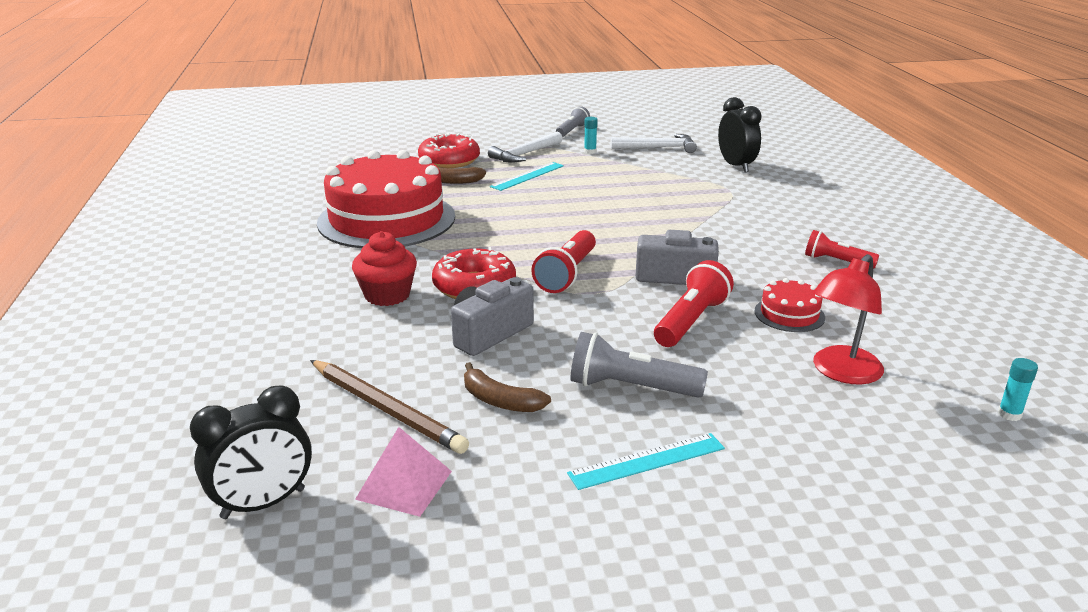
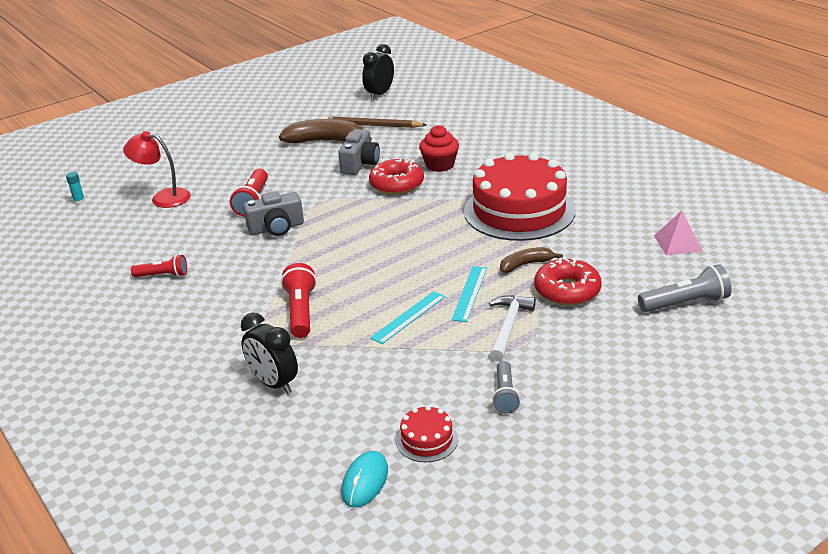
camera: 155 degrees right, 5 degrees up
pink pyramid [355,427,452,517] -> pink pyramid moved to [654,211,703,255]
brown banana [464,362,551,412] -> brown banana [279,119,372,144], size x1.77
red flashlight [531,230,596,293] -> red flashlight moved to [281,263,317,338]
turquoise ruler [567,433,725,490] -> turquoise ruler moved to [370,291,445,344]
grey flashlight [570,332,708,398] -> grey flashlight moved to [638,264,732,312]
turquoise glue stick [584,117,598,154] -> none
white hammer [610,134,697,153] -> none
red cake [754,278,825,332] -> red cake moved to [396,405,458,462]
red lamp [813,254,884,385] -> red lamp turned 90 degrees counterclockwise [123,131,191,208]
none -> turquoise mouse [341,451,388,508]

